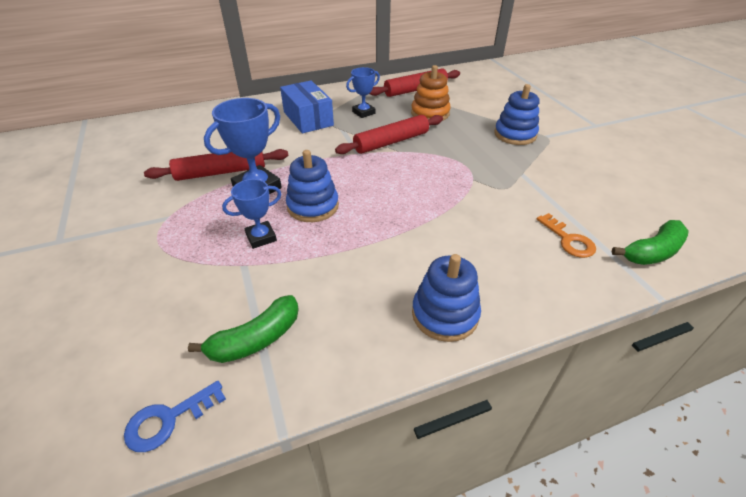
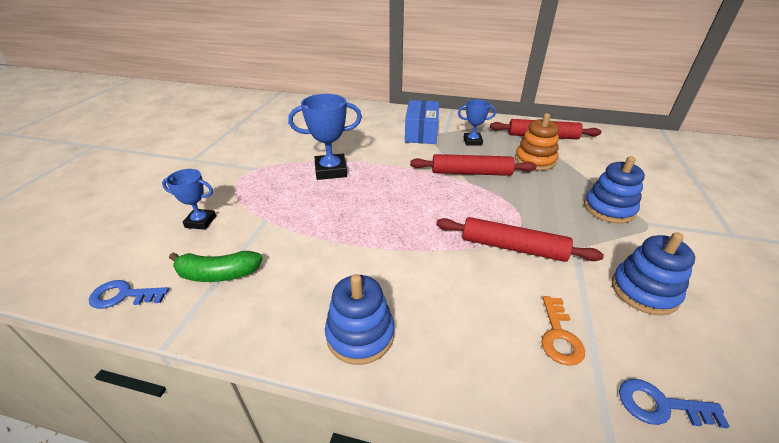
camera: 35 degrees right, 5 degrees down
red rolling pin [144,149,288,181] -> red rolling pin moved to [436,217,604,262]
blue trophy [222,179,281,249] -> blue trophy moved to [162,169,216,230]
blue stacking toy [286,150,339,222] -> blue stacking toy moved to [611,232,695,315]
green banana [612,220,689,265] -> blue key [619,379,730,428]

